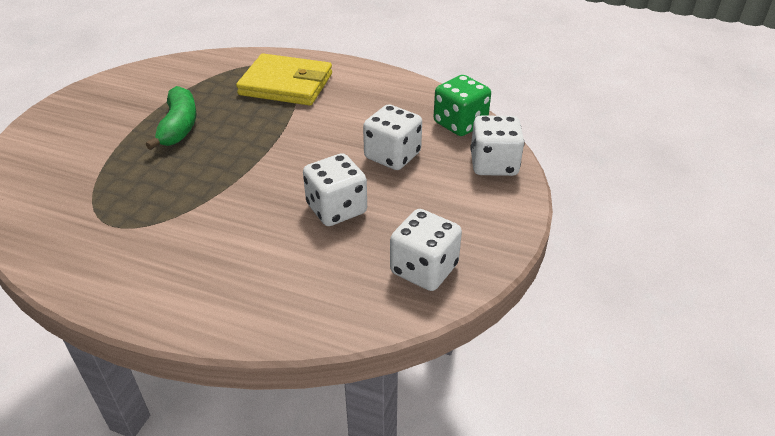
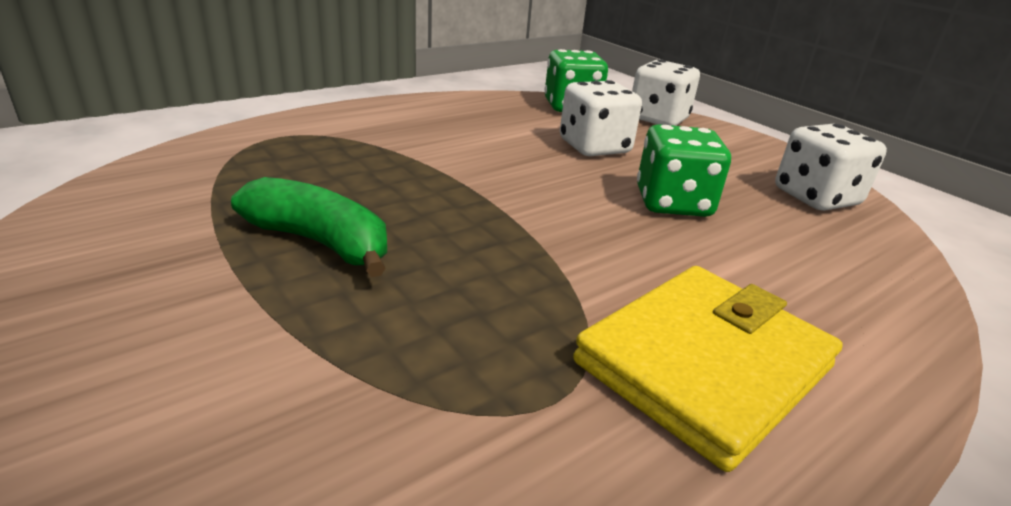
camera: 60 degrees left, 10 degrees down
yellow wallet [236,53,332,106] -> yellow wallet moved to [573,266,843,472]
white dice [303,153,367,226] -> green dice [637,124,731,217]

